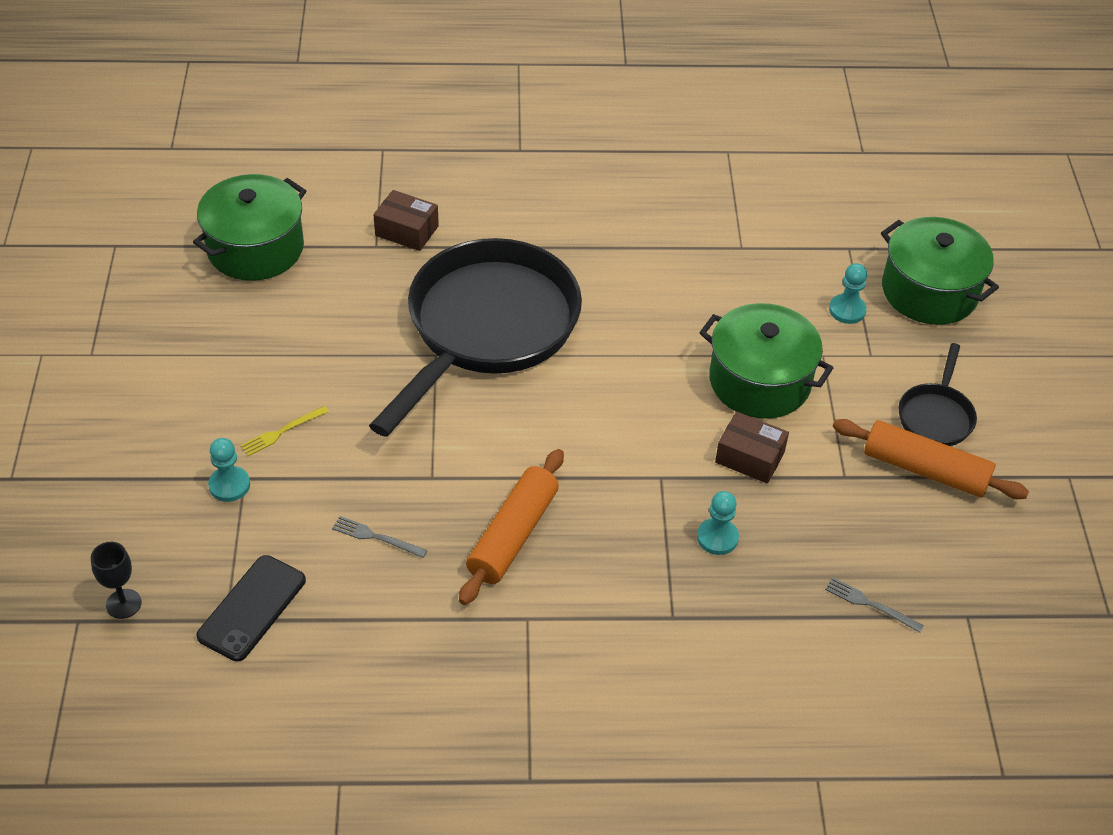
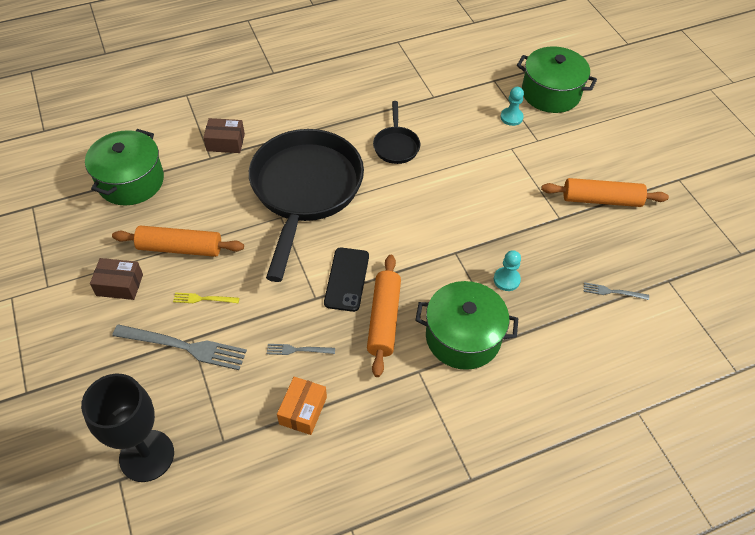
camera: 20 degrees left, 5 degrees up
black goblet [91,542,142,619] -> black goblet [81,374,174,482], size x2.14
black phone [196,555,306,662] -> black phone moved to [324,248,369,312]
turquoise pawn [208,438,250,502] -> grey fork [112,324,247,370]
yellow fork [240,406,329,456] -> yellow fork turned 60 degrees clockwise [173,292,239,303]
green pot [699,303,833,419] -> green pot moved to [415,281,518,370]
brown box [715,411,789,484] -> brown box moved to [90,258,143,300]
black pan [898,343,977,446] -> black pan moved to [373,101,420,164]
none -> orange rolling pin [112,226,244,257]
none -> orange box [277,377,327,435]

